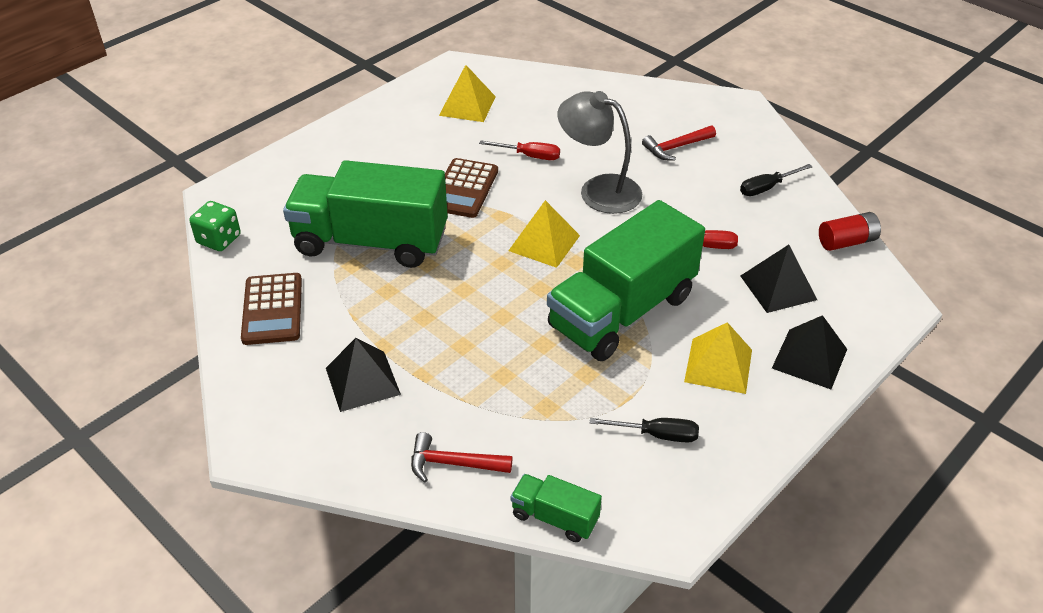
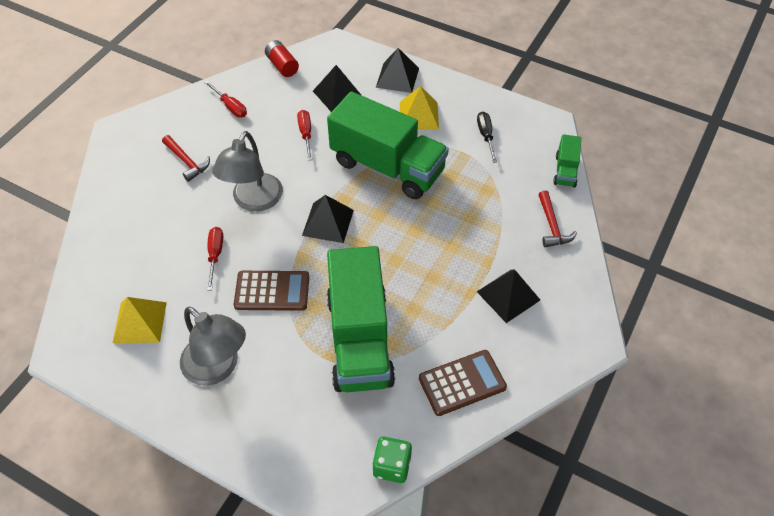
camera: 105 degrees left, 10 degrees up
yellow pyramid [508,200,580,268] -> black pyramid [302,195,354,243]
black screwdriver [740,164,813,196] -> red screwdriver [204,81,247,118]
none -> grey lamp [180,307,246,386]

